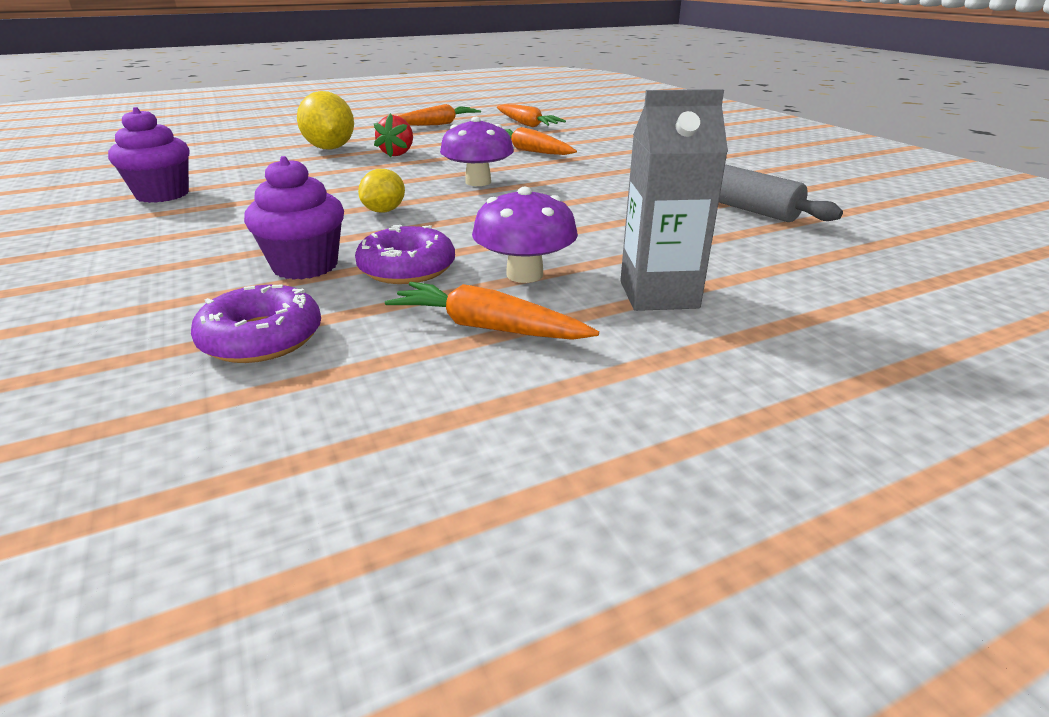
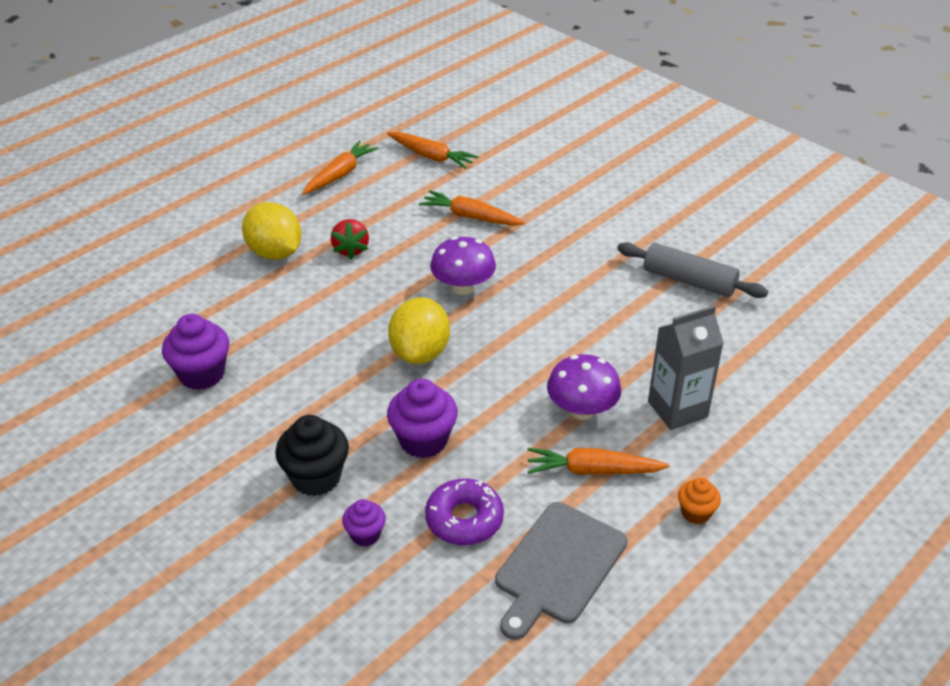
camera: 20 degrees left, 10 degrees up
purple donut [355,225,455,284] -> none
yellow lemon [358,169,405,213] -> yellow lemon [388,297,450,364], size x1.72
none -> black cupcake [275,415,349,496]
none -> purple cupcake [342,499,386,547]
none -> grey cutting board [495,502,628,640]
none -> orange cupcake [678,478,721,524]

